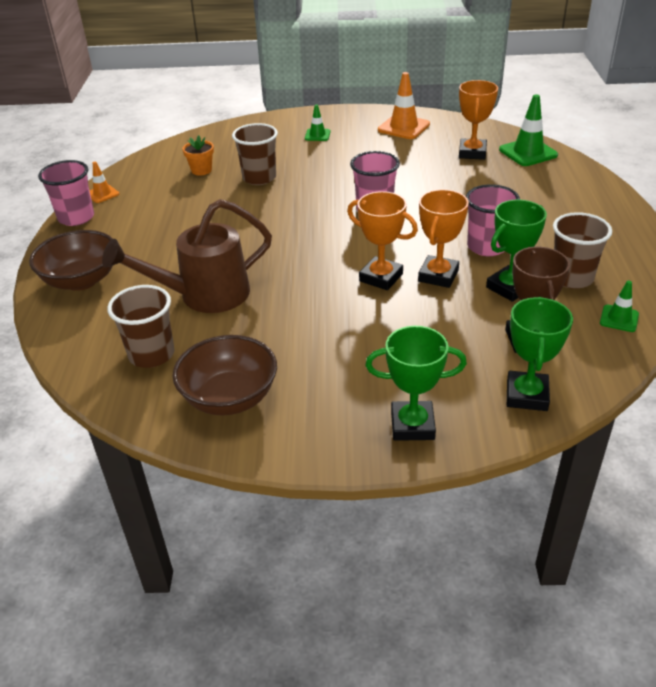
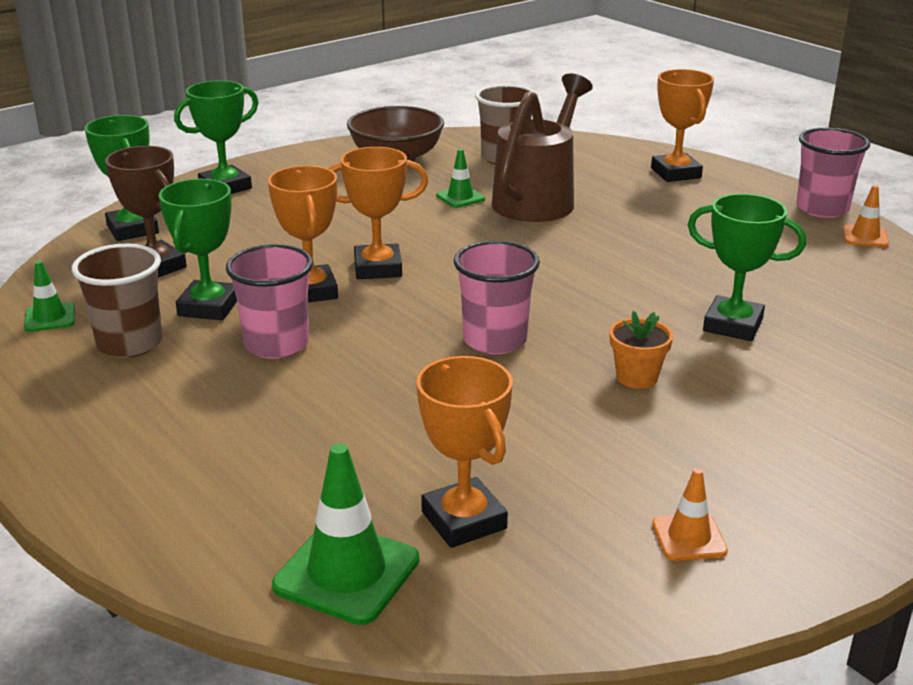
camera: 140 degrees right, 10 degrees down
brown bowl [29,230,113,291] -> orange trophy [651,69,714,182]
orange flower pot [183,135,214,175] -> orange flower pot moved to [610,311,673,389]
brown cup [232,123,278,185] -> green trophy [688,194,806,341]
green traffic cone [305,104,331,141] -> green traffic cone moved to [436,149,485,208]
orange traffic cone [378,72,430,139] -> orange traffic cone [652,468,728,561], size x0.57

